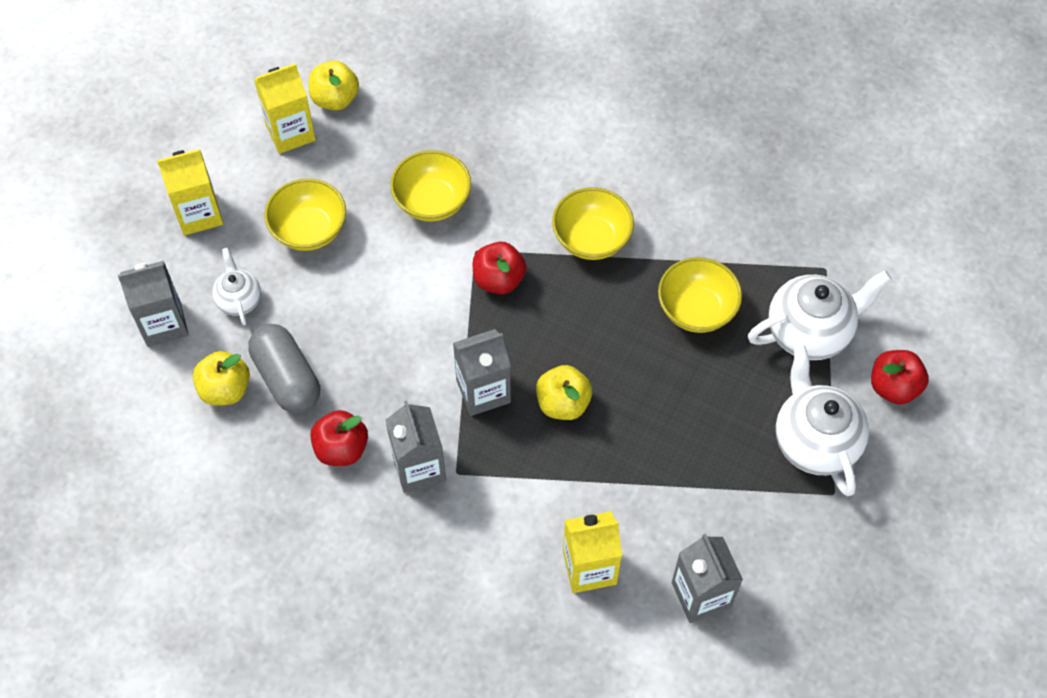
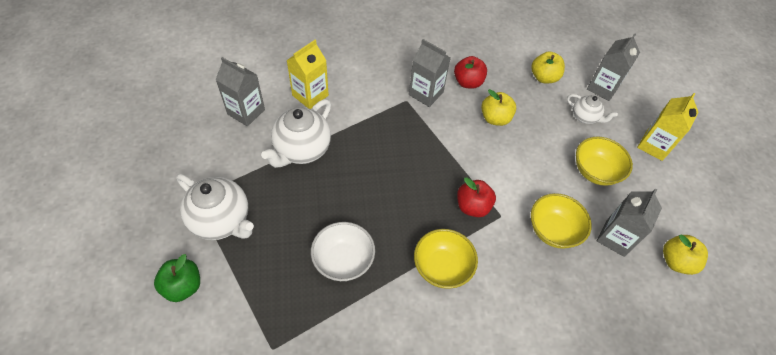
camera: 140 degrees right, 5 degrees down
grey capsule [248,324,320,414] -> none
yellow carton [254,63,316,154] -> none
grey carton [453,329,511,416] -> grey carton moved to [597,188,662,257]
yellow apple [536,365,593,420] -> yellow apple moved to [481,89,516,126]
yellow bowl [658,257,742,333] -> white bowl [311,222,375,281]
white teapot [748,270,892,360] -> white teapot moved to [261,99,331,168]
red apple [871,350,929,405] -> green apple [154,254,200,302]

